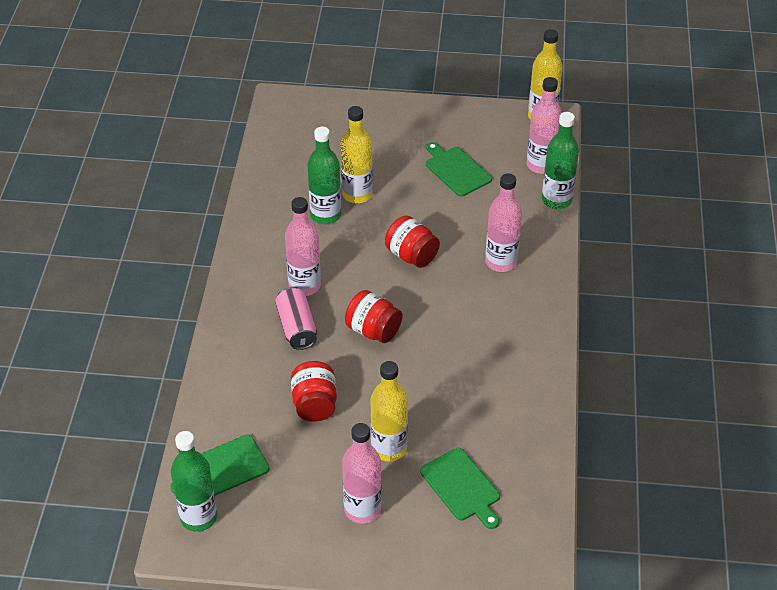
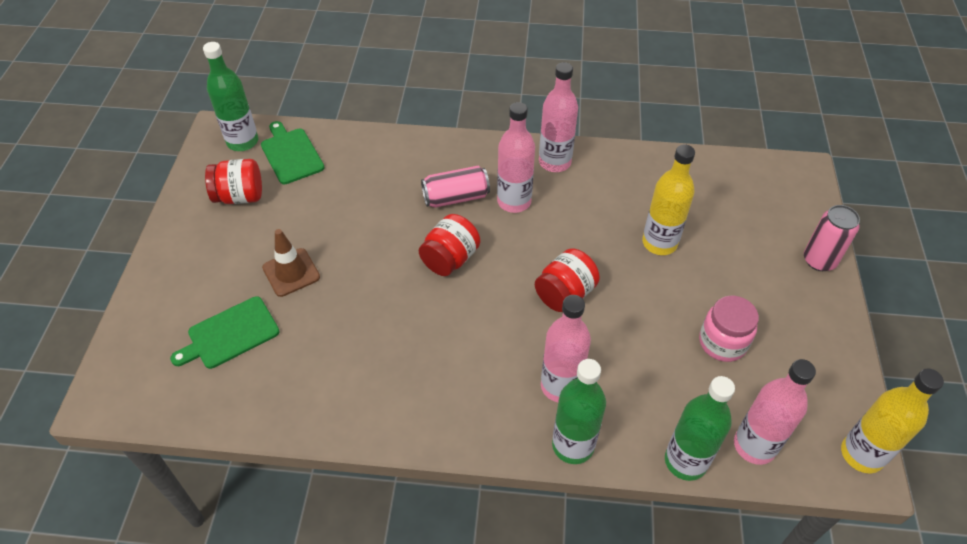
camera: 90 degrees right, 5 degrees up
red jar [291,361,337,422] -> red jar moved to [205,159,262,204]
green bottle [307,127,341,224] -> green bottle moved to [552,359,606,464]
pink bottle [342,423,382,524] -> pink bottle moved to [539,62,578,172]
yellow bottle [371,361,408,462] -> brown traffic cone [262,229,320,297]
green cutting board [426,142,492,197] -> pink jar [699,296,759,362]
none -> pink can [804,205,860,271]

